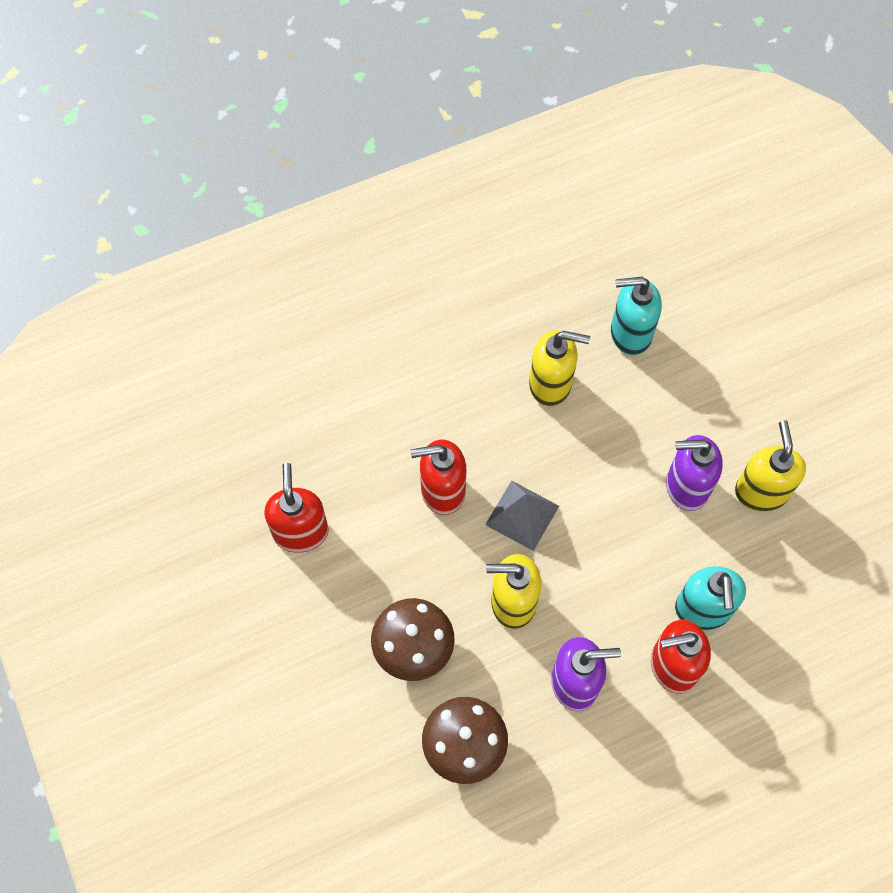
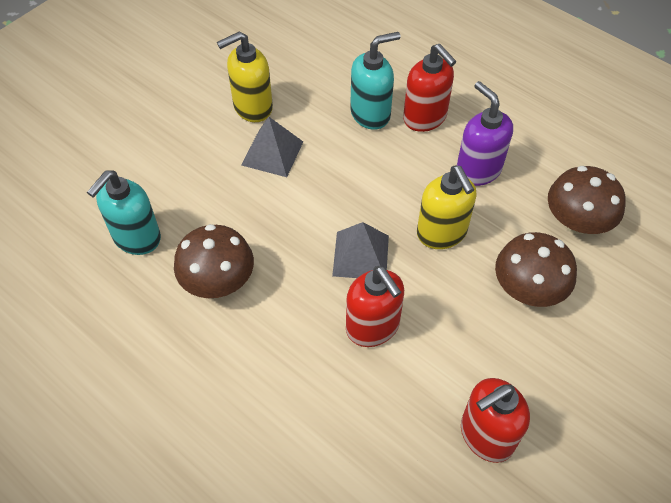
camera: 115 degrees left, 10 degrees down
yellow soap dispenser [529,330,590,407] -> brown mushroom [174,224,254,298]
turquoise soap dispenser [611,277,662,355] -> turquoise soap dispenser turned 60 degrees clockwise [87,170,161,255]
purple soap dispenser [666,435,723,511] -> grey pyramid [241,117,303,177]

